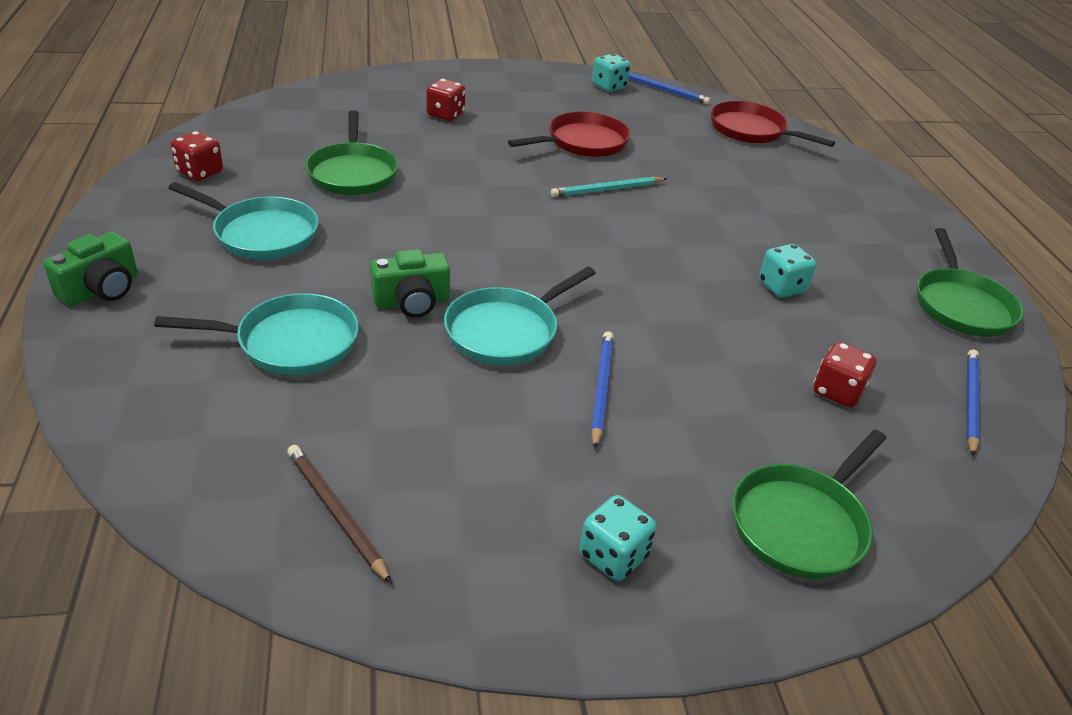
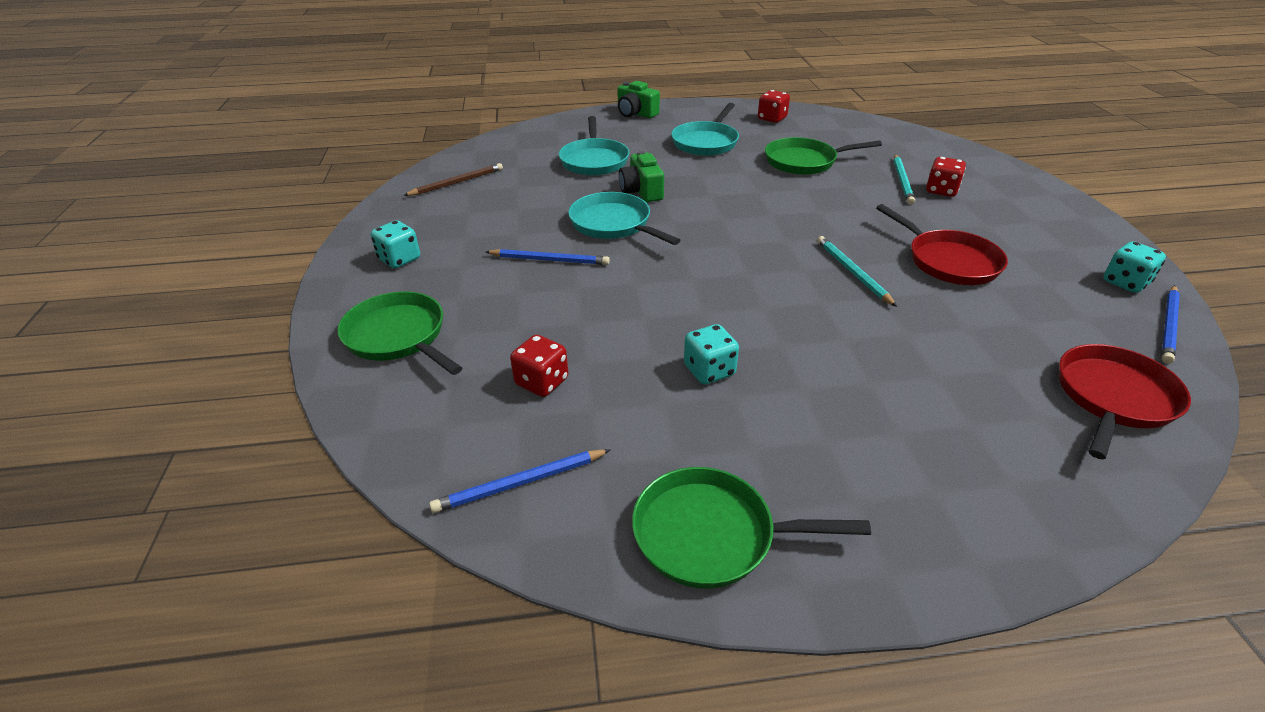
camera: 95 degrees right, 0 degrees up
blue pencil [966,349,980,456] -> blue pencil turned 135 degrees clockwise [429,449,610,513]
none -> turquoise pencil [894,154,915,205]

